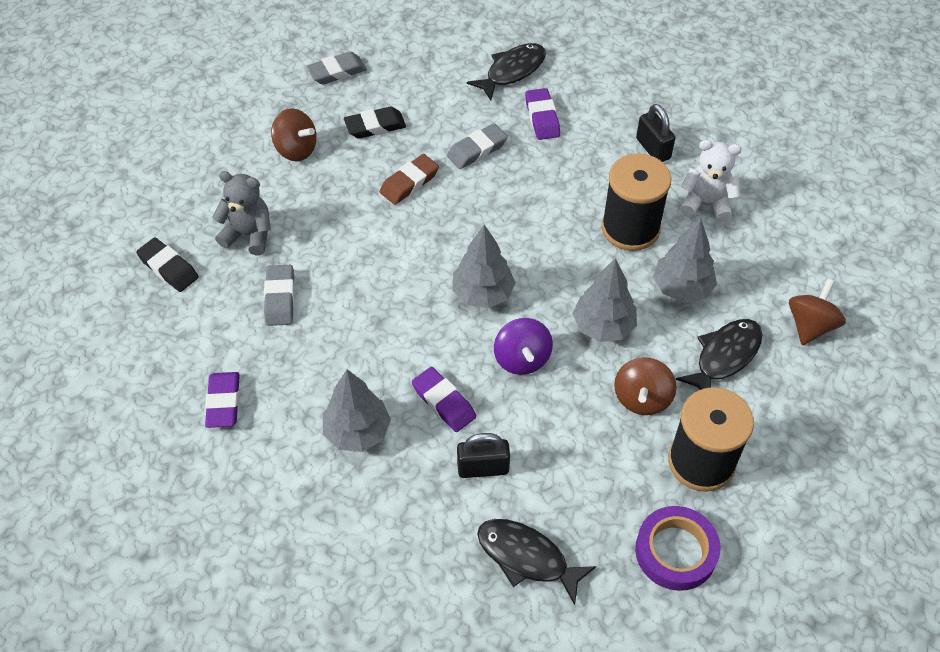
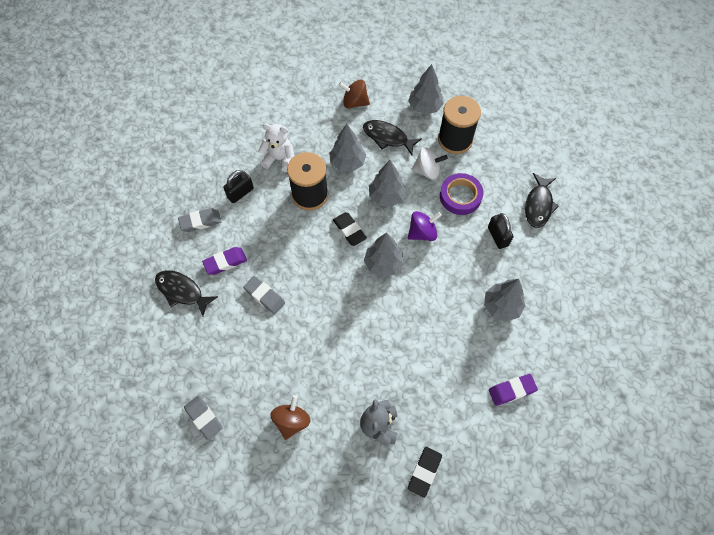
camera: 105 degrees left, 10 degrees up
grey eraser [264,265,295,326] -> grey eraser moved to [178,208,221,232]
black eraser [344,107,406,139] -> black eraser moved to [333,212,367,246]
brown eraser [380,154,439,205] -> none
purple eraser [412,367,476,432] -> none
brown spinning top [614,357,677,415] -> white spinning top [411,147,448,180]
purple tape [635,506,720,591] -> purple tape moved to [440,173,483,215]
white teddy bear [680,140,742,222] -> white teddy bear turned 105 degrees clockwise [258,124,294,172]
none -> grey tree [408,64,444,115]

